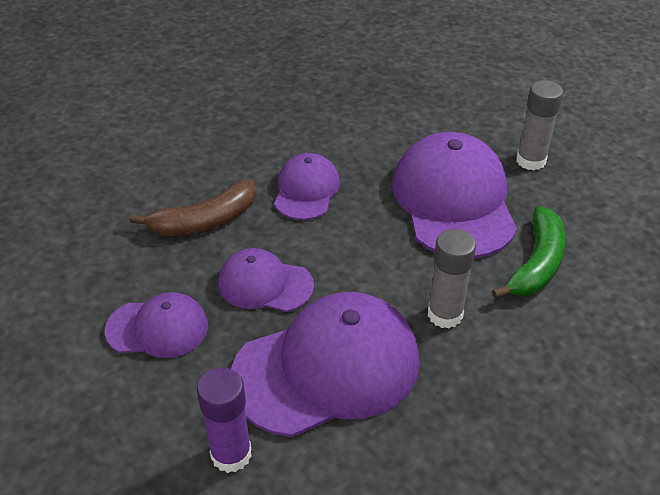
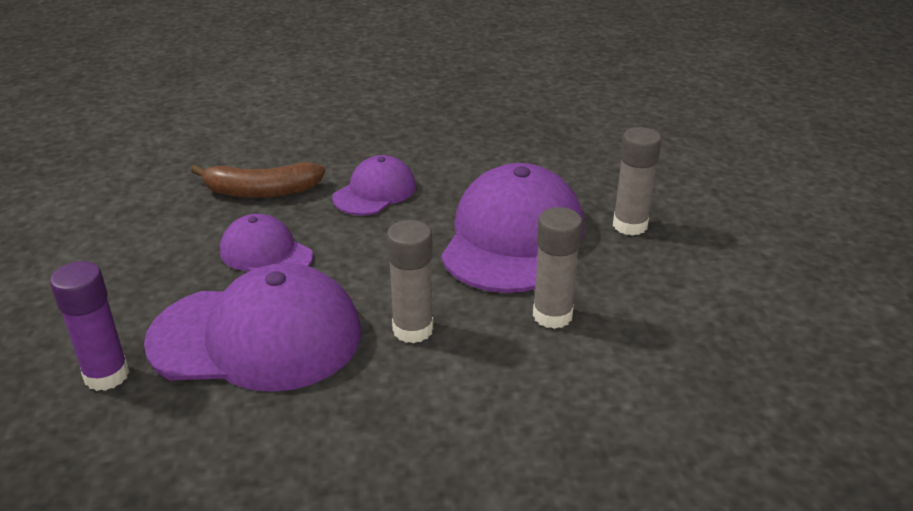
camera: 25 degrees right, 10 degrees down
purple cap [105,292,208,358] -> none
green banana [492,206,565,299] -> grey glue stick [533,207,583,329]

